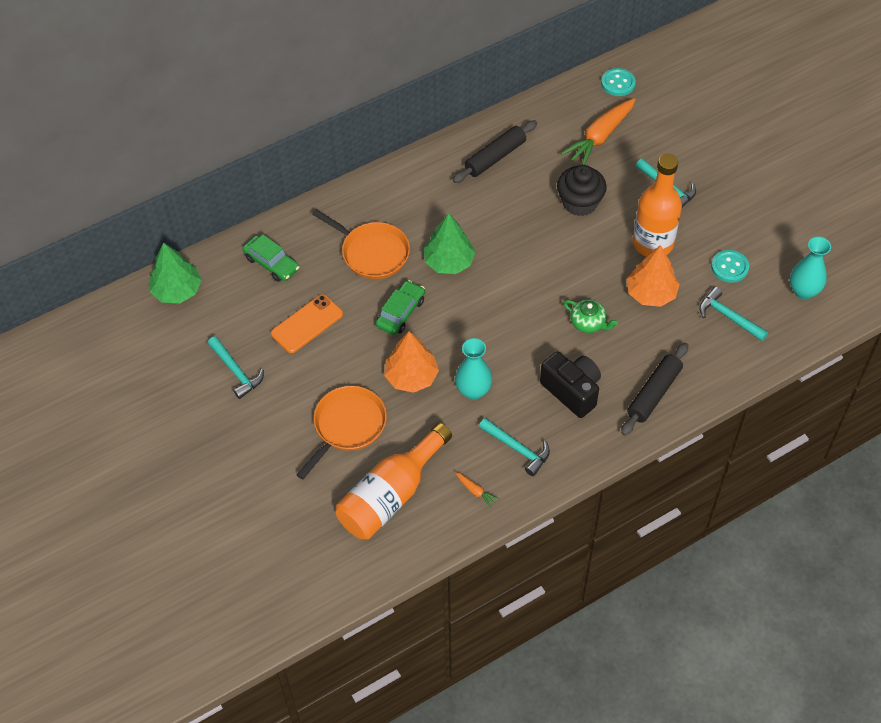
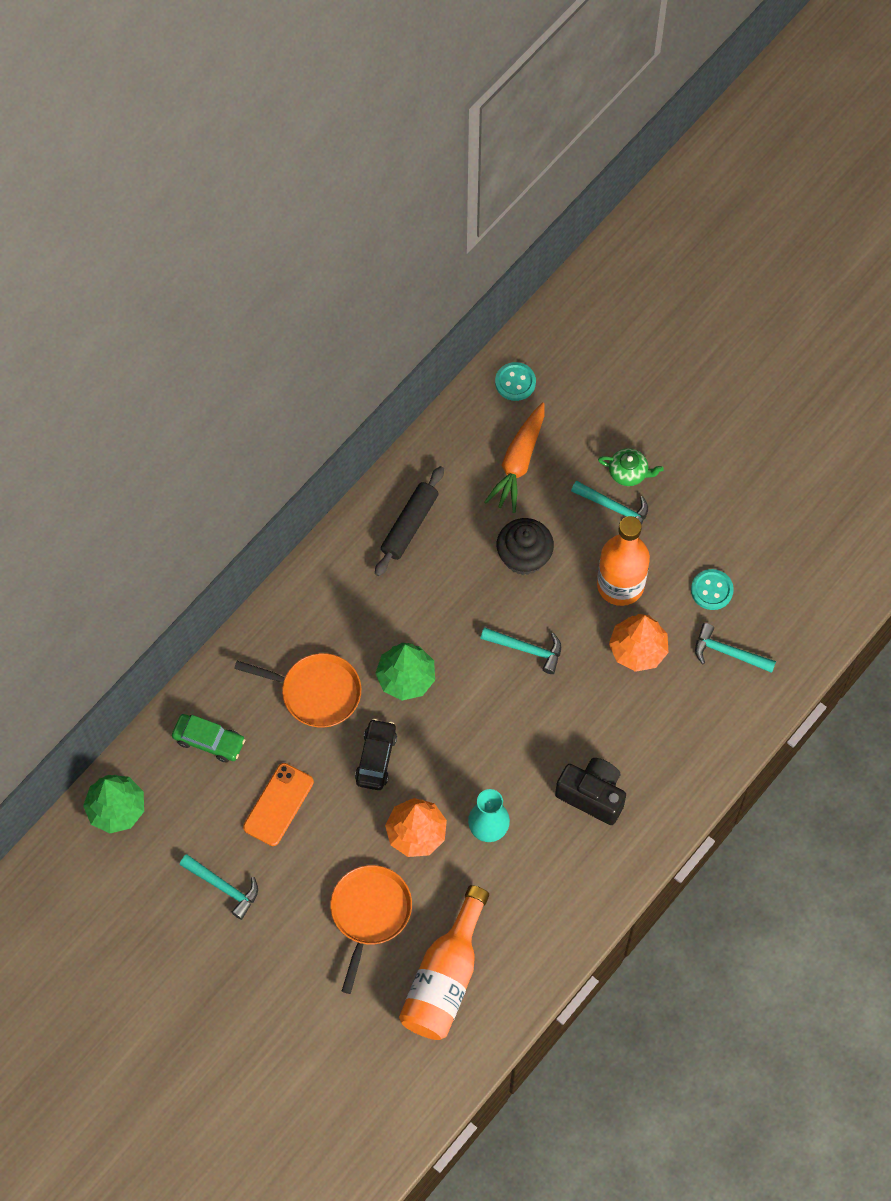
camera: 20 degrees left, 10 degrees up
green car [376,280,425,335] -> black car [355,719,397,790]
orange carrot [455,472,499,508] -> none
turquoise hammer [479,418,550,476] -> turquoise hammer moved to [480,627,561,674]
green teapot [563,300,618,333] -> green teapot moved to [598,448,664,486]
black rolling pin [621,343,688,436] -> none
turquoise vase [790,237,831,299] -> none

